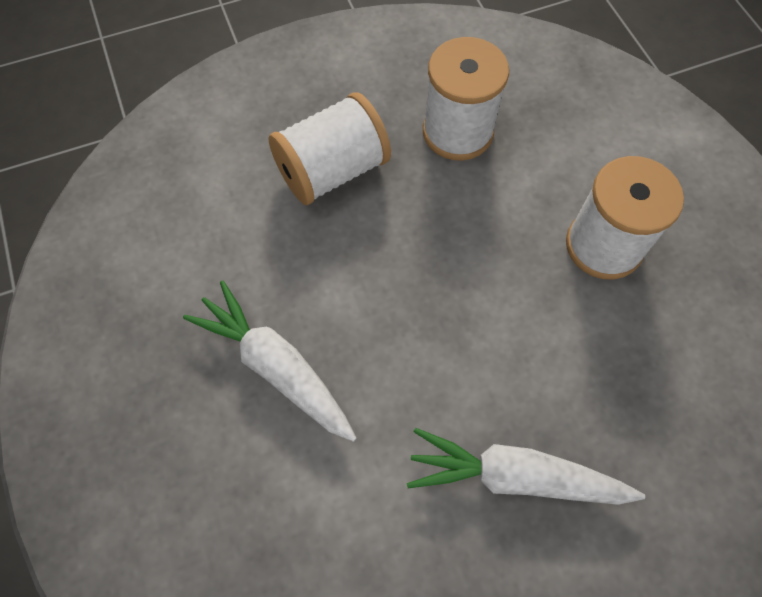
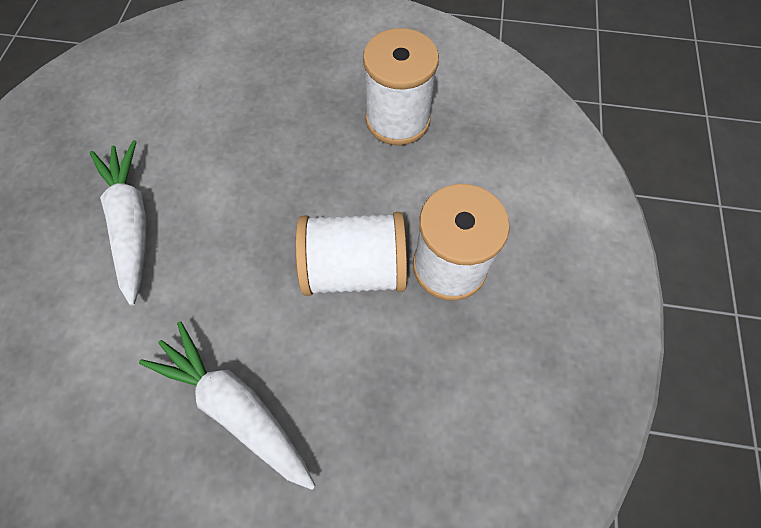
camera: 30 degrees right, 0 degrees up
white spool [268,92,391,205] -> white spool moved to [295,212,407,296]

